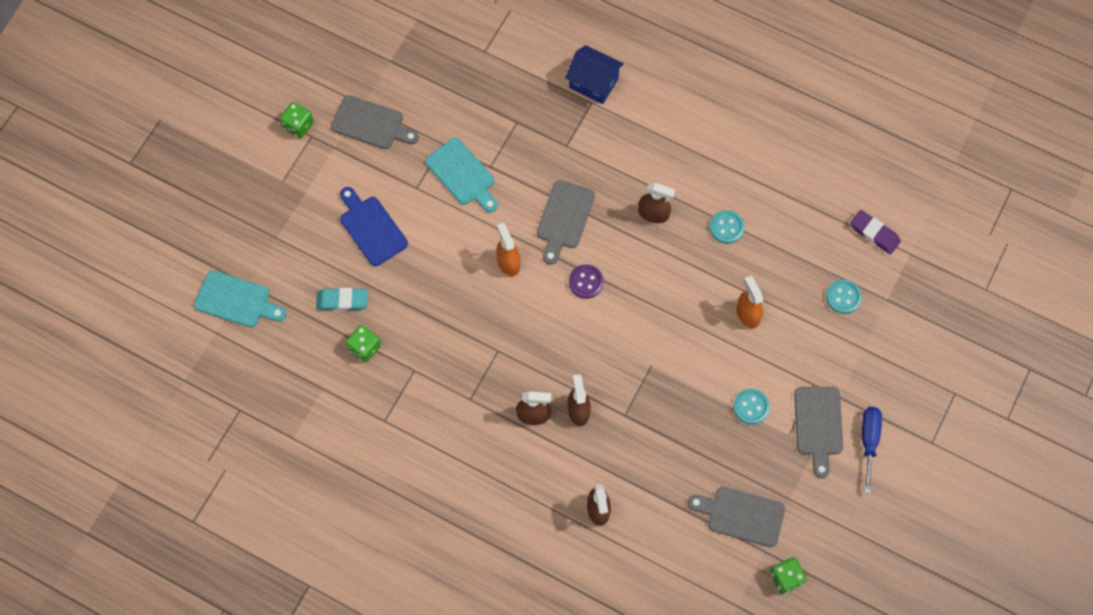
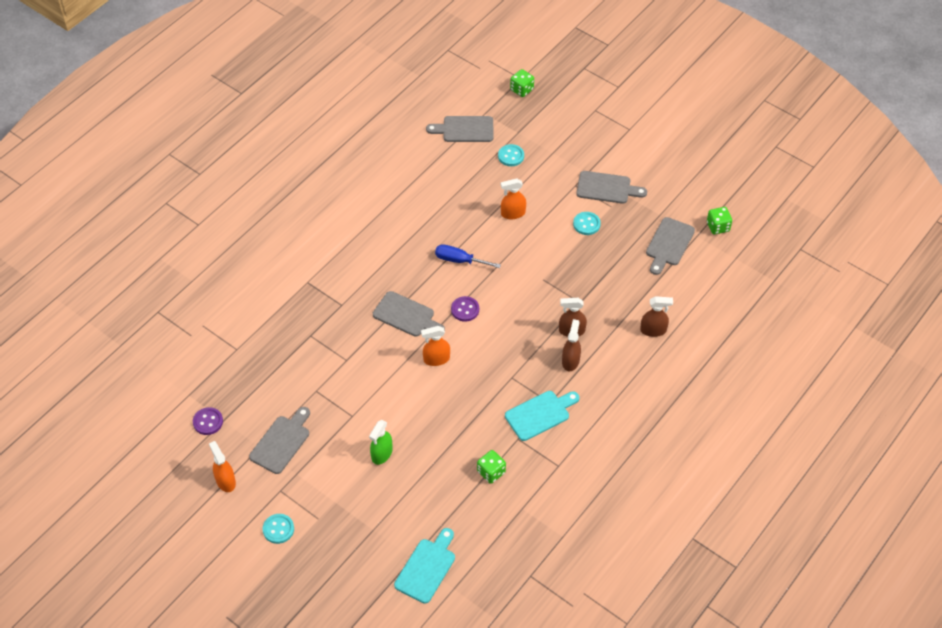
camera: 80 degrees left, 15 degrees down
green dice [280,102,314,138] -> green dice moved to [510,69,534,97]
turquoise eraser [316,288,368,311] -> none
blue cutting board [340,187,408,266] -> green spray bottle [369,420,392,465]
turquoise cutting board [425,138,498,213] -> turquoise cutting board moved to [505,391,579,441]
blue house [565,45,624,104] -> none
brown spray bottle [638,183,676,223] -> none
turquoise button [710,210,744,244] -> turquoise button moved to [262,514,294,544]
purple eraser [850,210,901,255] -> grey cutting board [426,116,493,142]
blue screwdriver [862,407,882,494] -> blue screwdriver moved to [435,244,501,268]
none -> purple button [193,407,223,435]
none -> orange spray bottle [209,441,236,492]

